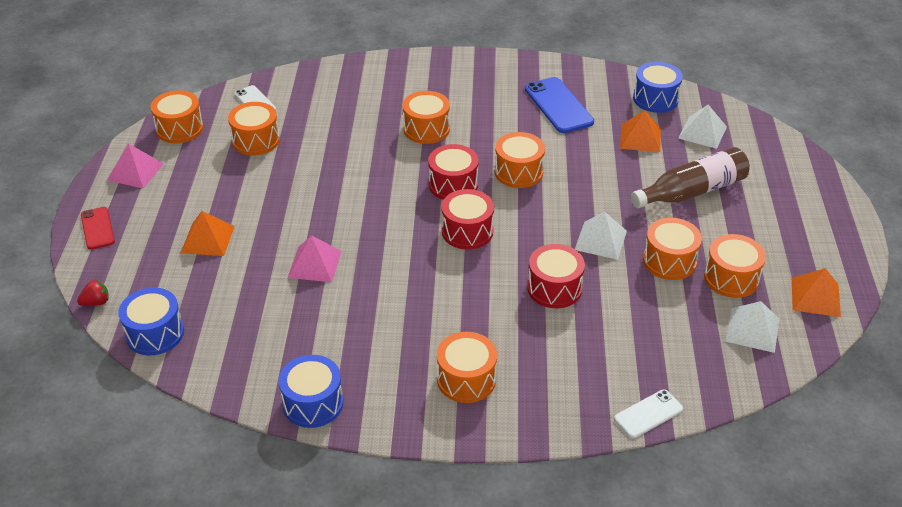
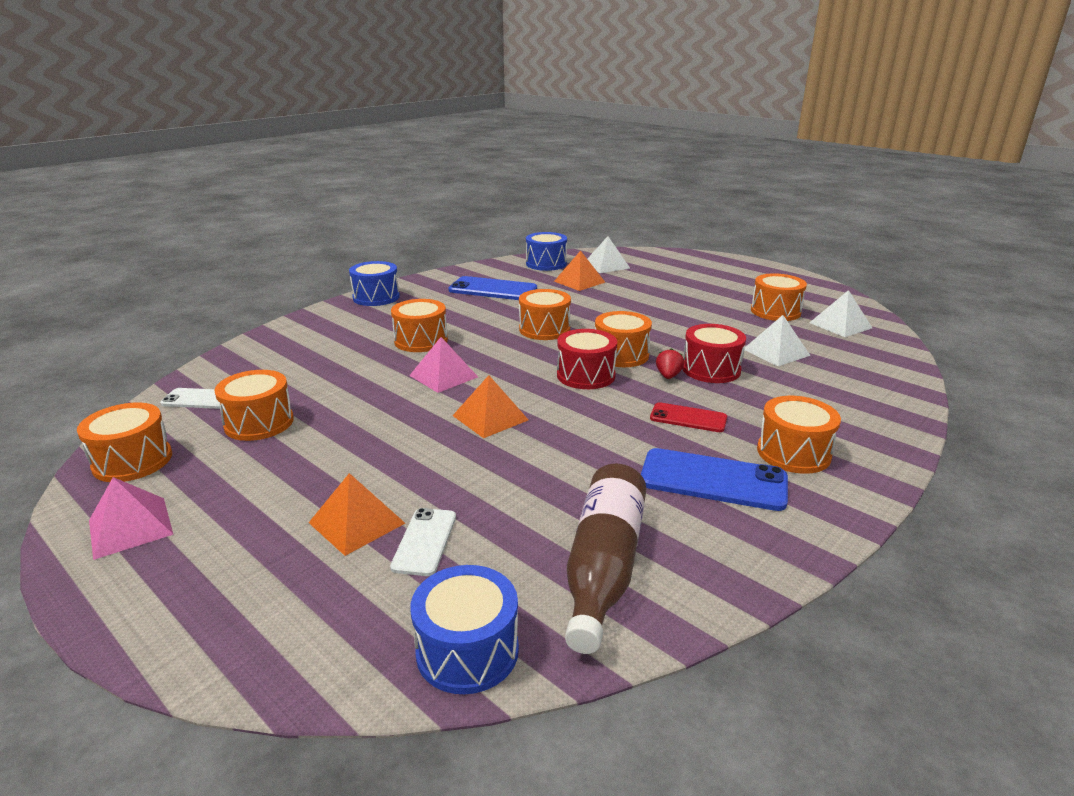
camera: 50 degrees left, 15 degrees down
red strawberry [77,279,109,306] -> red strawberry moved to [656,348,684,379]
red phone [81,207,115,250] -> red phone moved to [650,402,727,432]
blue drum [278,355,343,428] -> blue drum moved to [349,261,400,306]
pink pyramid [288,235,342,282] -> pink pyramid moved to [409,337,478,393]
red drum [428,144,479,200] -> none
white pyramid [575,212,627,260] -> white pyramid moved to [744,315,810,366]
white phone [614,390,683,438] -> white phone moved to [390,508,456,576]
brown bottle [630,147,750,208] -> brown bottle moved to [565,464,646,654]
orange drum [643,218,702,280] -> orange drum moved to [595,311,652,367]
orange pyramid [792,268,841,317] -> orange pyramid moved to [453,375,528,438]
none -> blue phone [641,448,788,511]

